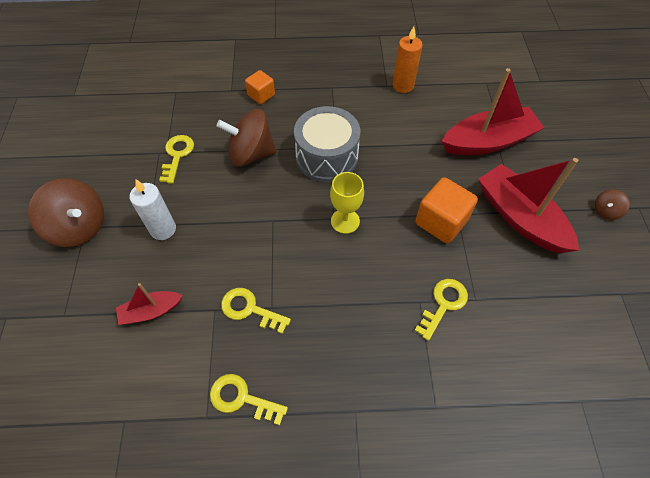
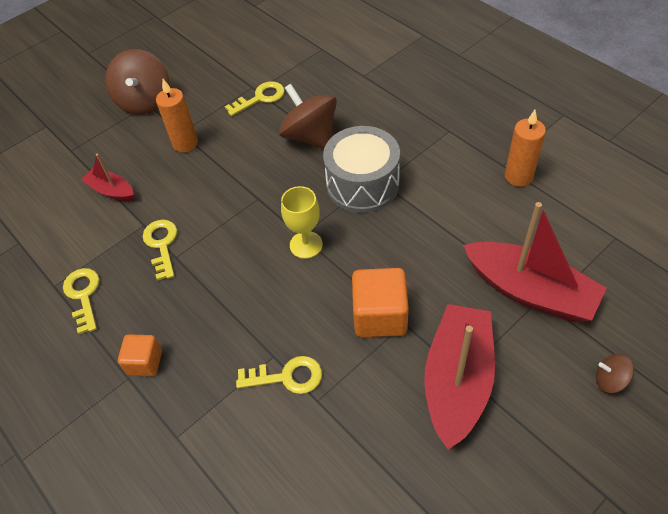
camera: 55 degrees right, 5 degrees down
white candle [130,179,176,240] -> orange candle [156,79,198,152]
orange cube [245,70,275,104] -> orange cube moved to [118,334,162,376]
brown spinning top [595,189,630,220] -> brown spinning top moved to [596,354,634,393]

